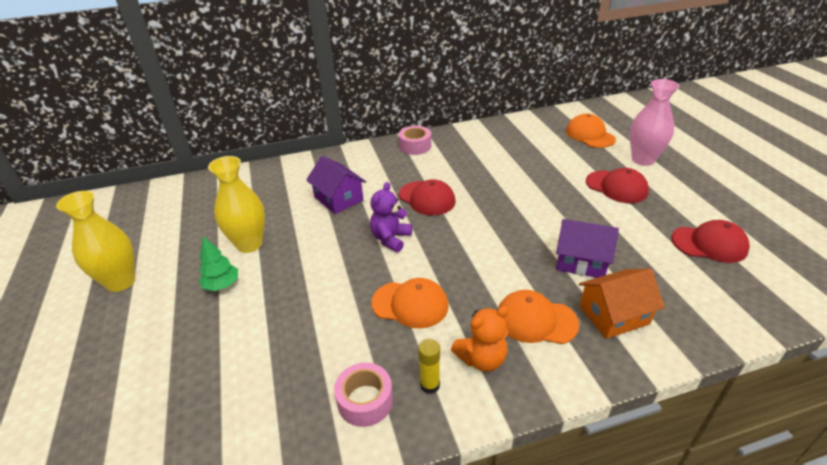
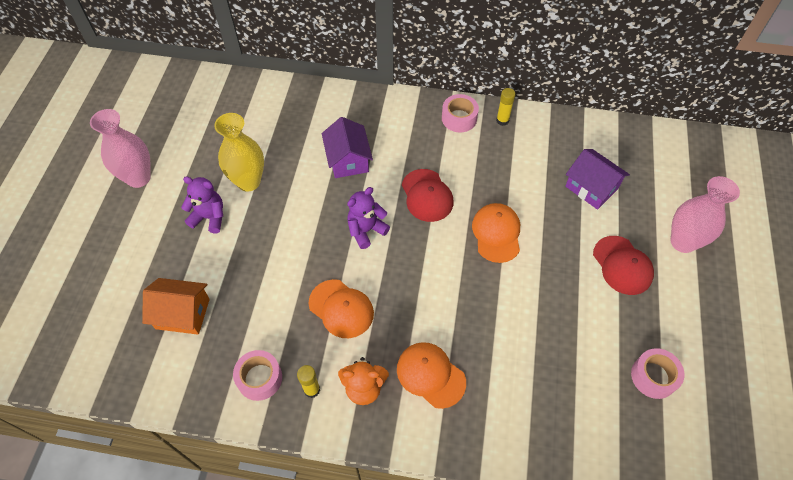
camera: 25 degrees right, 20 degrees up
yellow vase [56,191,135,292] -> pink vase [90,109,151,188]
green tree [199,236,238,291] -> purple teddy bear [181,176,223,233]
purple house [556,219,619,278] -> purple house moved to [565,149,630,210]
orange cap [566,114,616,148] -> orange cap moved to [472,203,520,263]
orange house [579,269,665,339] -> orange house moved to [142,278,210,335]
red cap [671,220,750,263] -> pink tape [631,348,684,399]
none -> yellow glue stick [496,88,516,126]

